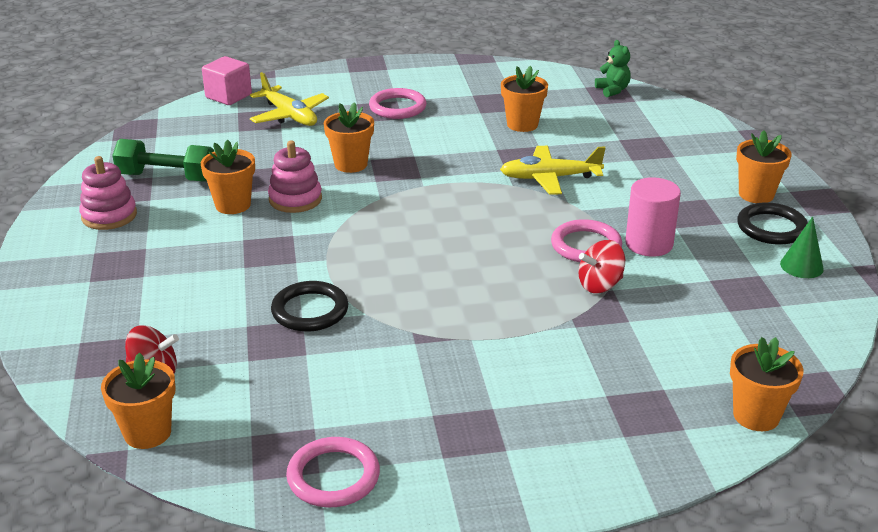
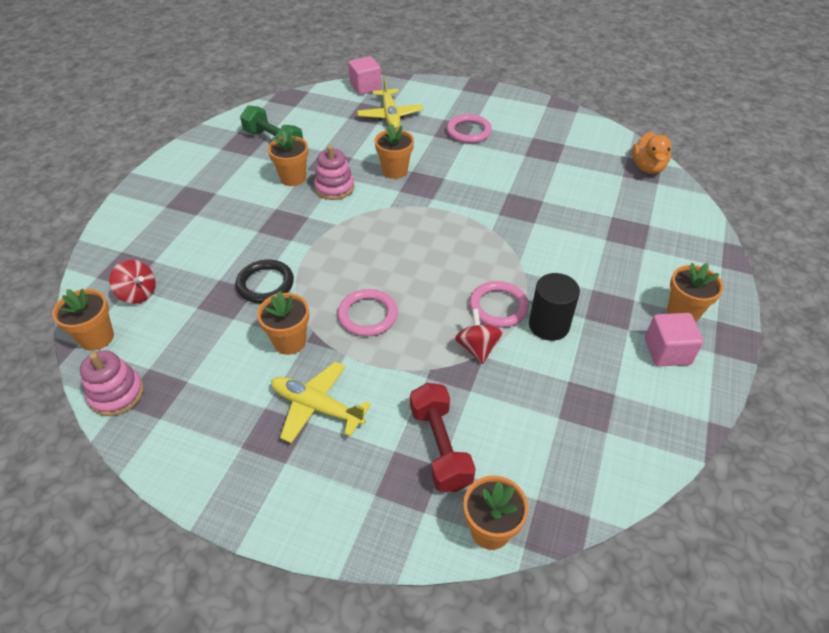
camera: 30 degrees right, 15 degrees up
pink stacking toy [79,156,137,230] -> pink stacking toy moved to [80,351,144,416]
pink ring [286,437,380,507] -> pink ring moved to [338,289,398,337]
yellow plane [500,146,606,195] -> yellow plane moved to [271,362,371,443]
orange flower pot [501,66,548,132] -> orange flower pot moved to [257,291,309,355]
red spinning top [578,240,625,293] -> red spinning top turned 75 degrees clockwise [455,309,503,364]
green teddy bear [595,40,631,97] -> orange duck [632,132,671,174]
pink cylinder [625,177,681,257] -> black cylinder [529,273,580,341]
black ring [737,202,808,245] -> pink cube [645,313,704,367]
green cone [780,216,824,278] -> none
none -> red dumbbell [410,383,476,492]

